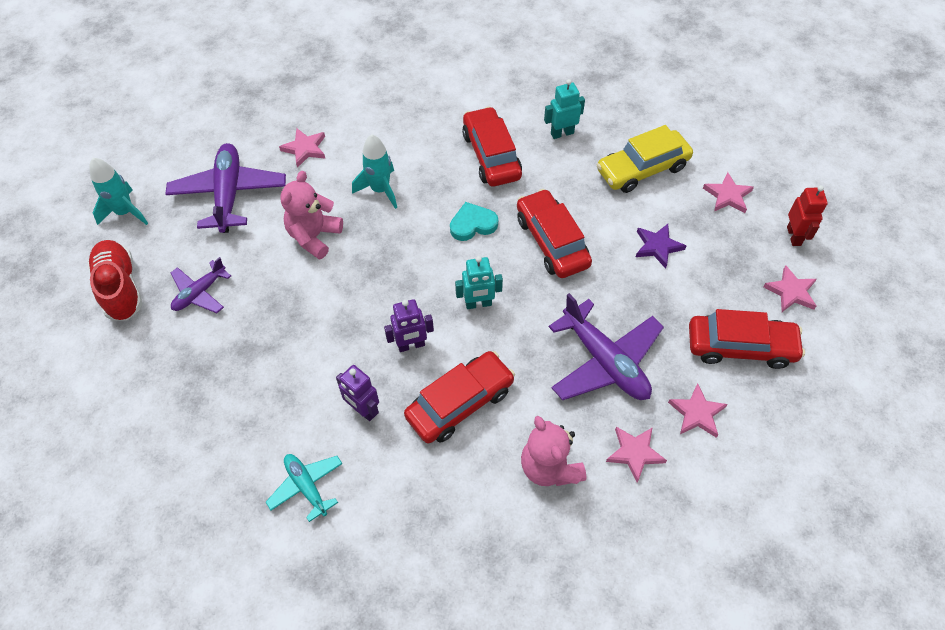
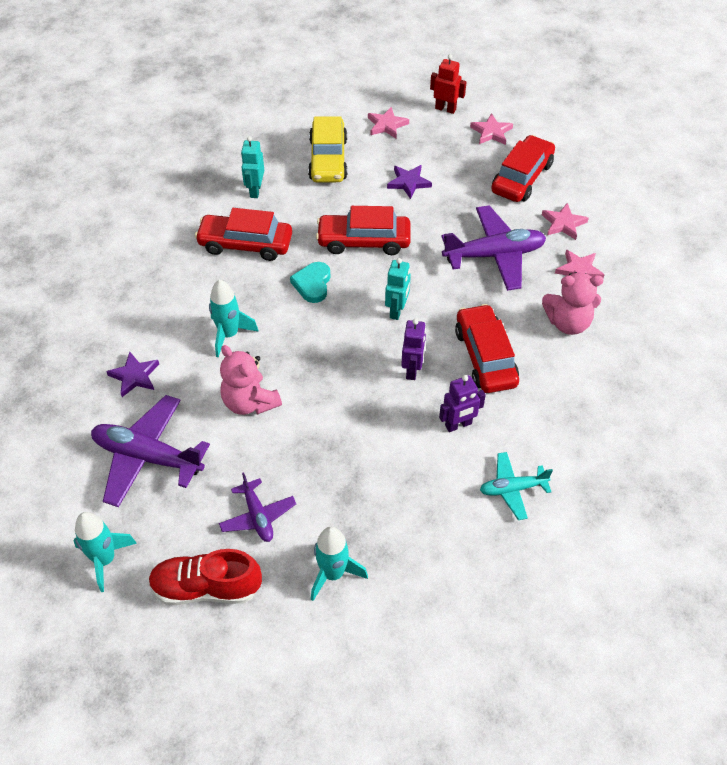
camera: 65 degrees left, 5 degrees down
pink star [279,128,325,168] -> purple star [106,352,159,397]
none -> turquoise rocket [311,527,368,601]

